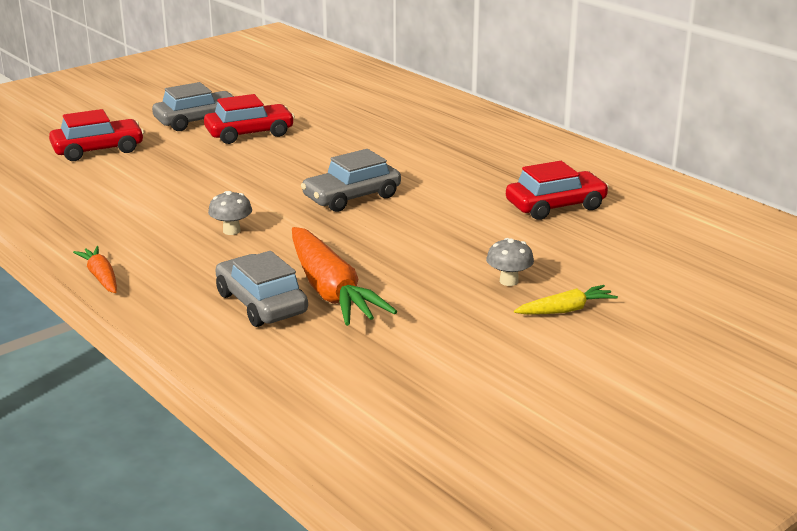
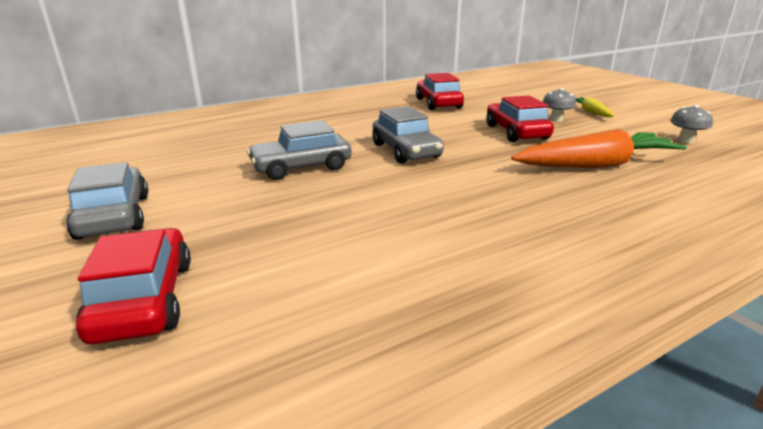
camera: 80 degrees left, 0 degrees up
orange carrot [73,246,117,293] -> none
red car [204,94,295,144] -> red car moved to [487,96,554,142]
grey mushroom [208,191,252,235] -> grey mushroom moved to [670,105,713,143]
grey car [215,251,308,327] -> grey car moved to [247,120,352,180]

